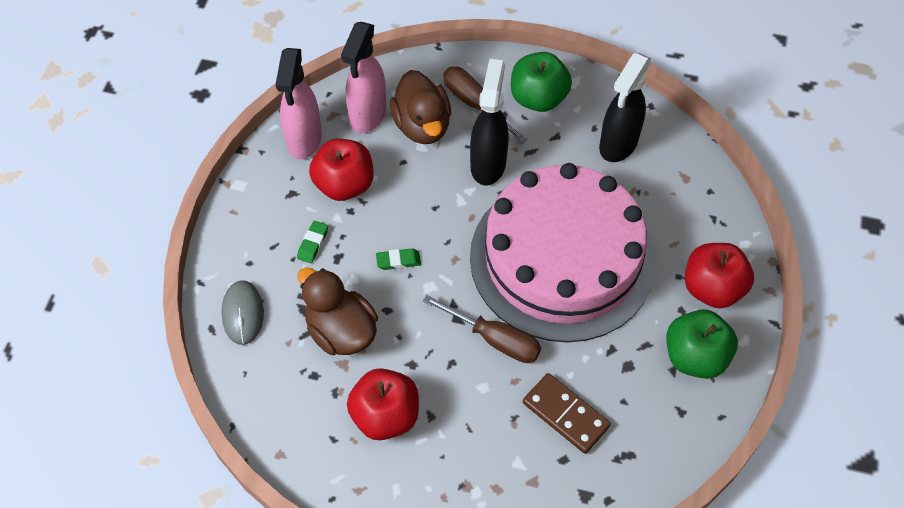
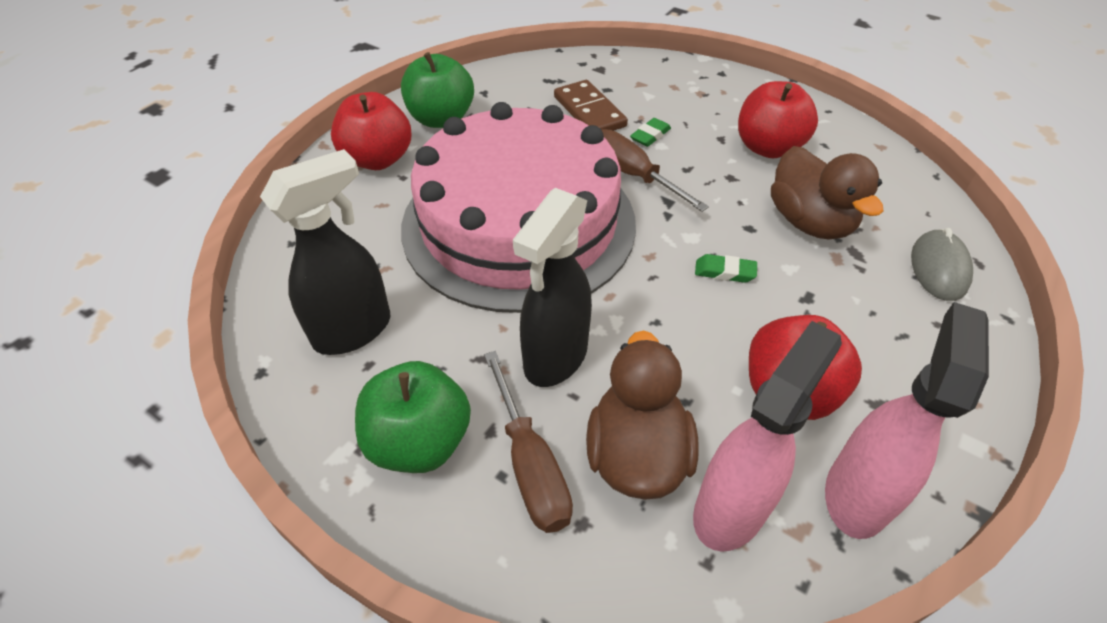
camera: 160 degrees left, 10 degrees down
green eraser [297,221,328,263] -> green eraser moved to [630,118,671,147]

